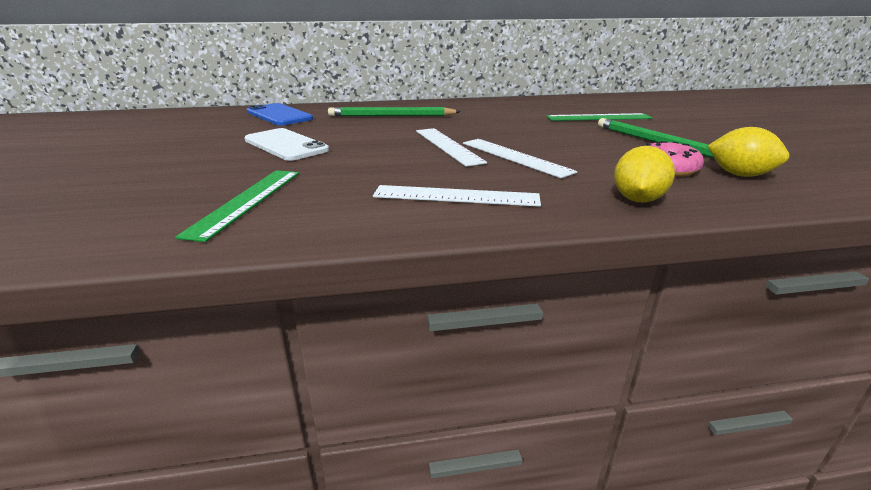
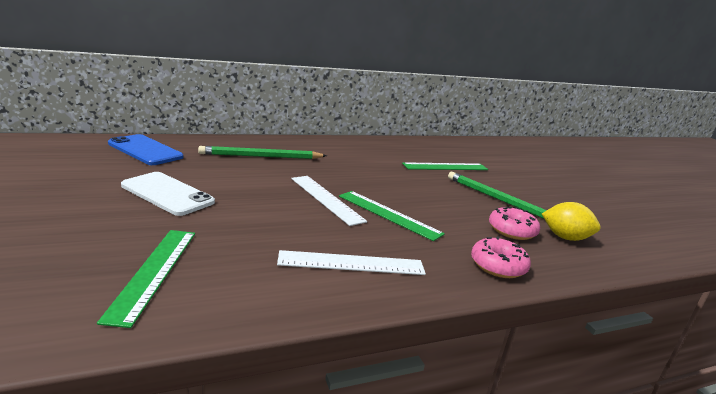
camera: 15 degrees left, 5 degrees down
white ruler [463,139,577,178] -> green ruler [339,191,445,241]
yellow lemon [614,146,675,202] -> pink donut [471,236,531,278]

